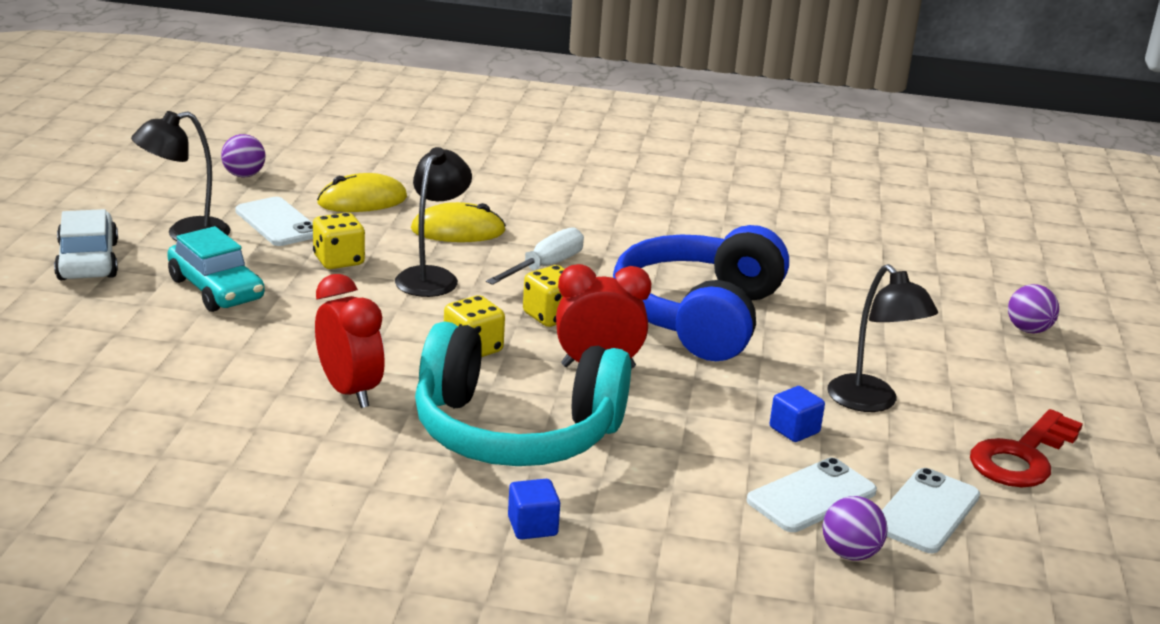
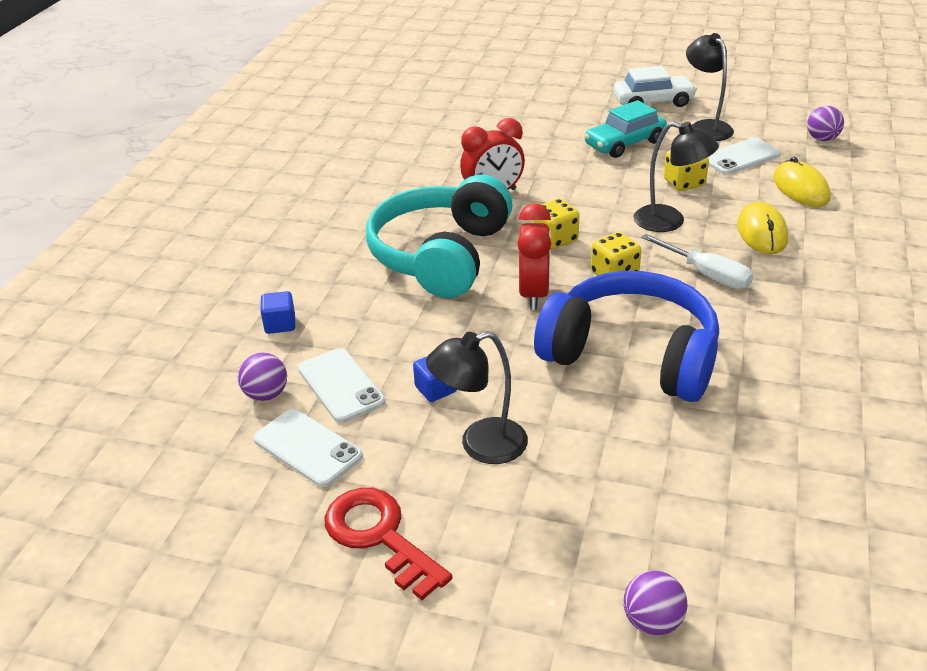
camera: 100 degrees right, 10 degrees up
blue cube [508,479,560,540] -> blue cube moved to [261,291,295,334]

